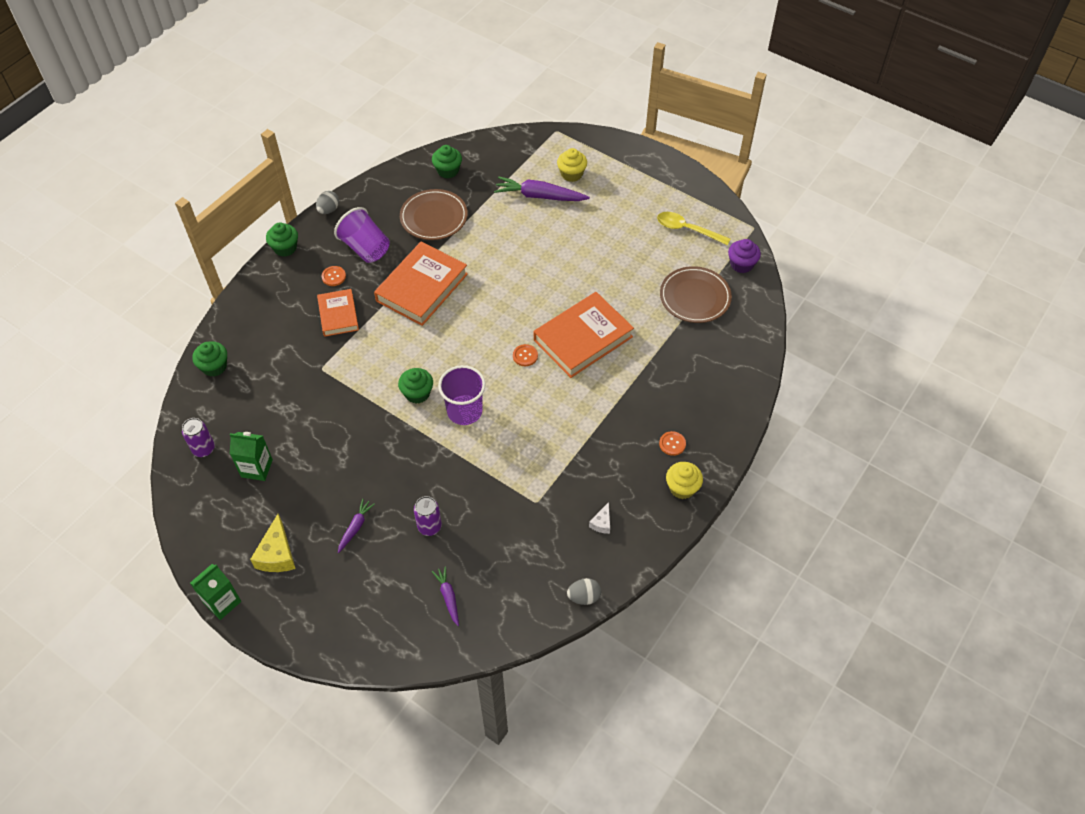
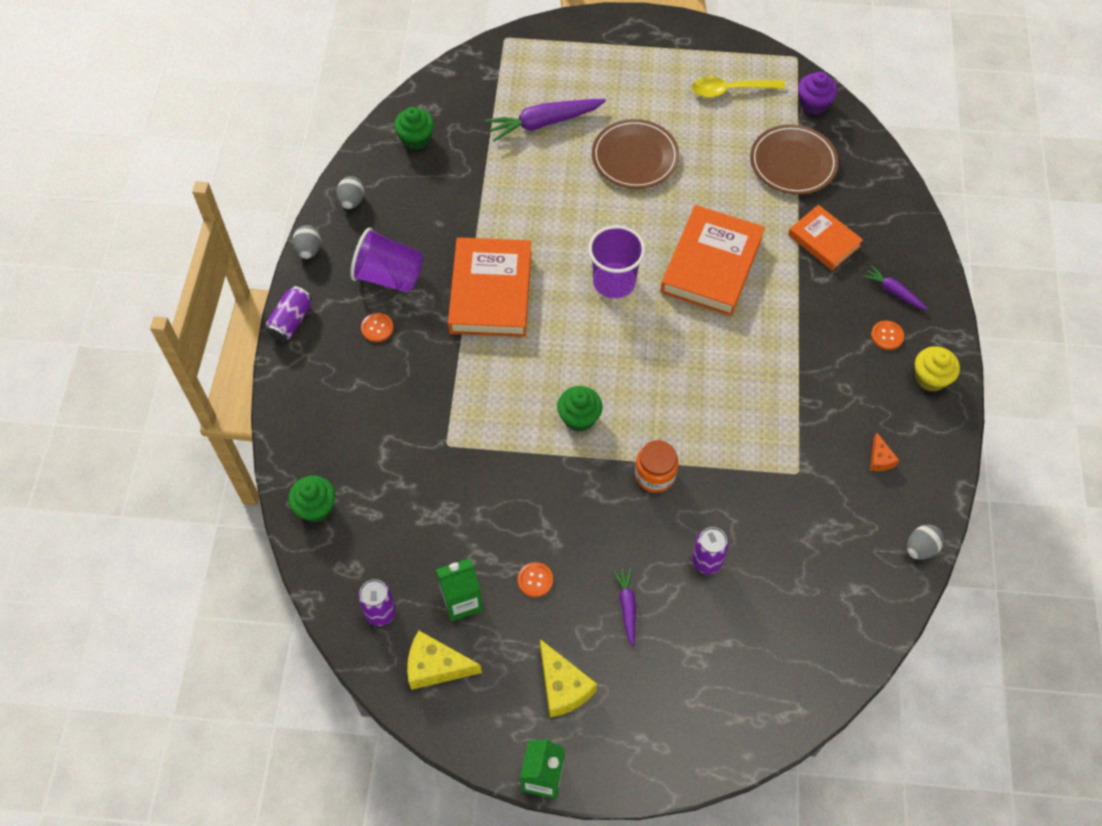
camera: 30 degrees left, 5 degrees up
green cupcake [266,222,298,257] -> purple can [265,286,312,342]
orange book [317,289,359,337] -> orange book moved to [788,205,863,271]
brown plate [400,189,468,240] -> brown plate moved to [592,119,679,189]
purple carrot [432,566,459,626] -> purple carrot moved to [863,266,928,310]
purple cup [438,365,486,425] -> purple cup moved to [588,225,645,299]
orange button [513,344,538,366] -> orange button moved to [518,562,553,597]
yellow cupcake [557,148,587,182] -> none
white cheese [589,502,610,534] -> orange cheese [870,433,899,471]
none -> grey egg [337,176,364,209]
none -> yellow cheese [407,630,482,690]
none -> orange jar [635,440,679,493]

